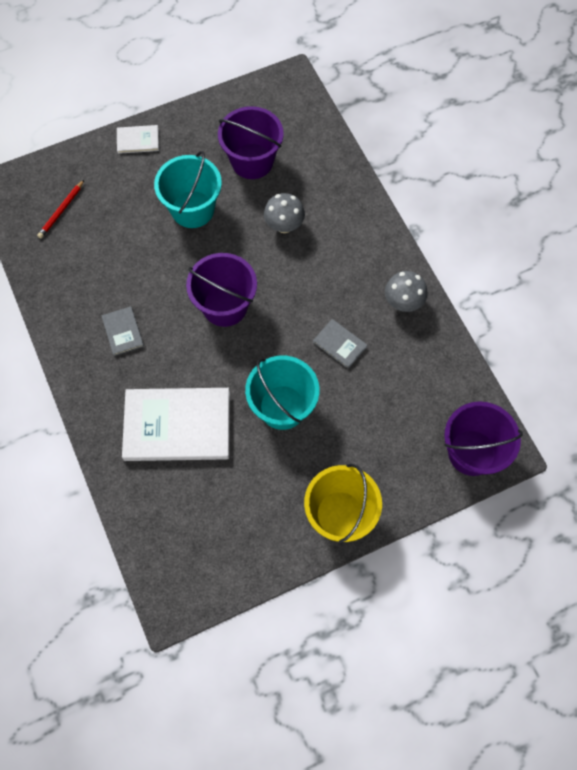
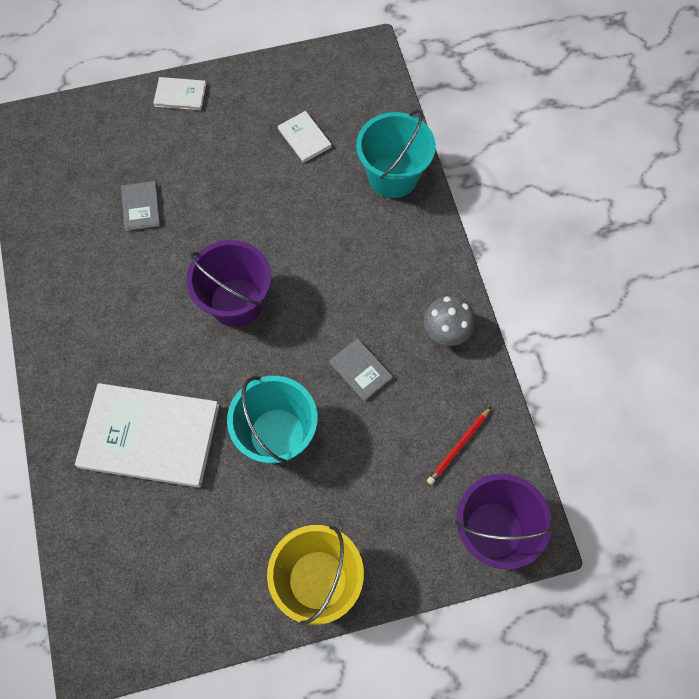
camera: 10 degrees right, 0 degrees up
red pencil [37,180,84,239] -> red pencil moved to [427,406,492,485]
grey book [101,306,144,356] -> grey book moved to [121,181,161,231]
turquoise bucket [154,151,222,228] -> turquoise bucket moved to [356,109,436,198]
purple bucket [218,106,284,179] -> white book [278,111,332,163]
grey mushroom [264,193,305,233] -> none

